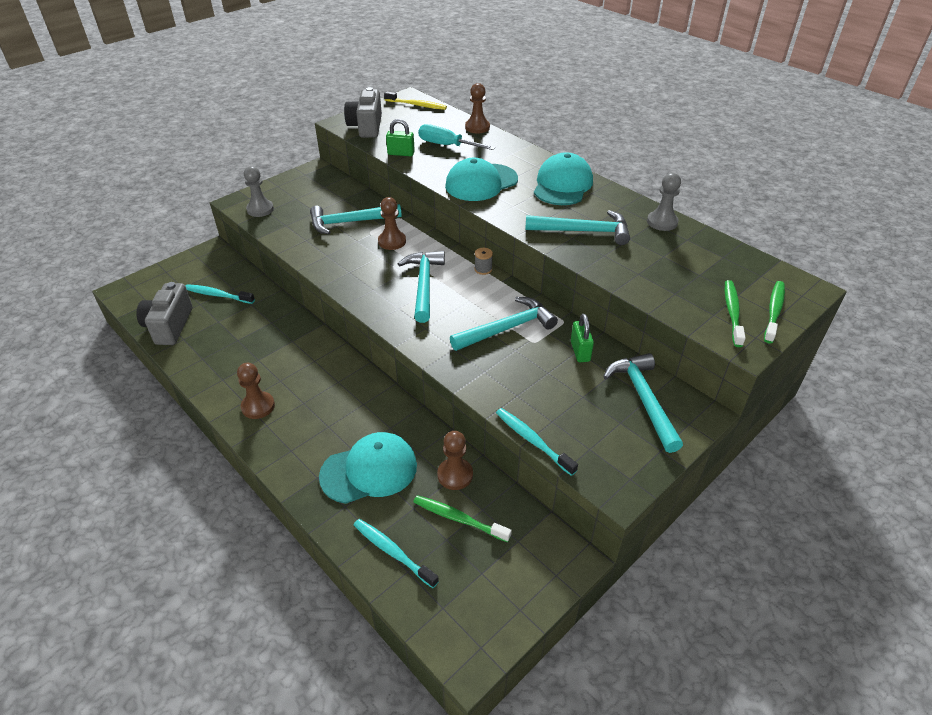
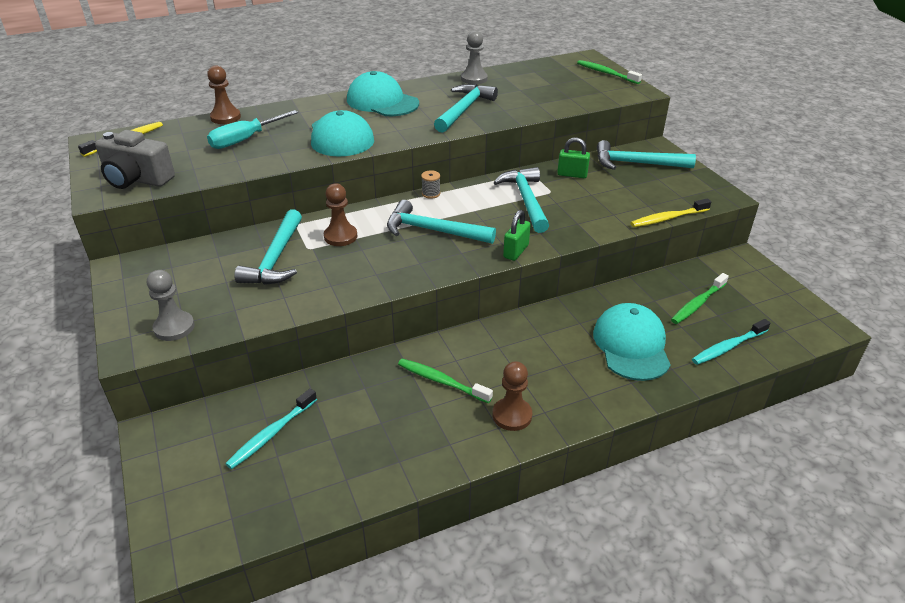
camera: 70 degrees left, 5 degrees down
grey camera [137,282,193,345] -> none
green padlock [386,119,415,156] -> green padlock moved to [503,210,531,261]
brown pawn [437,431,473,490] -> none
turquoise toothbrush [496,408,578,476] -> yellow toothbrush [630,198,711,227]
green toothbrush [725,280,746,347] -> green toothbrush moved to [398,359,493,403]

